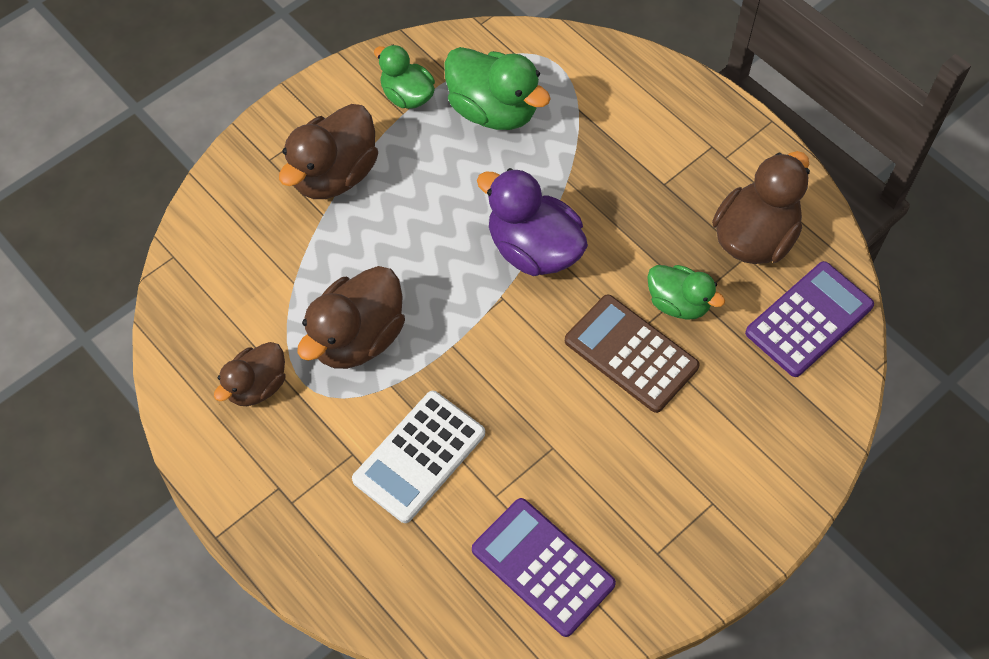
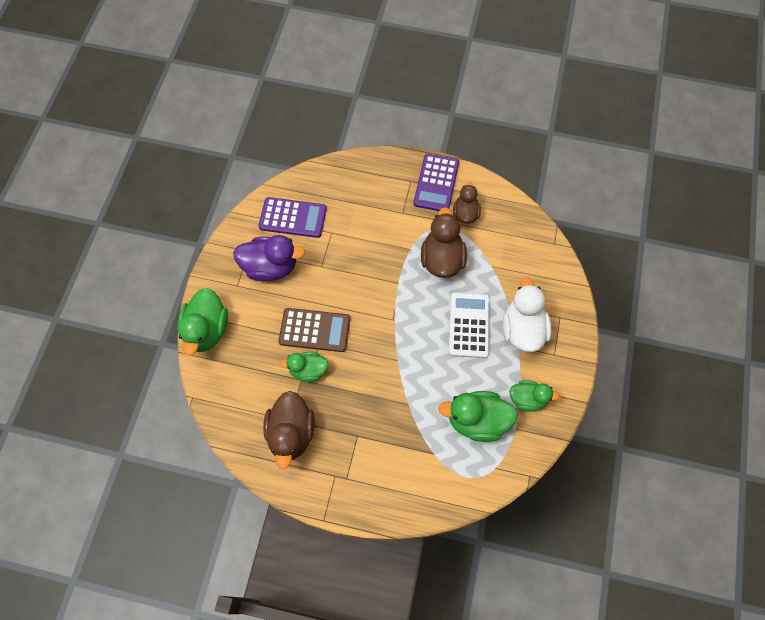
camera: 145 degrees right, 5 degrees up
brown duck [279,104,378,199] -> white duck [503,277,552,352]
white calculator [352,391,485,523] -> white calculator moved to [449,292,490,358]
purple duck [477,168,588,276] -> purple duck moved to [233,235,305,281]
purple calculator [745,261,874,377] -> purple calculator moved to [413,154,459,211]
none -> green duck [177,288,228,356]

